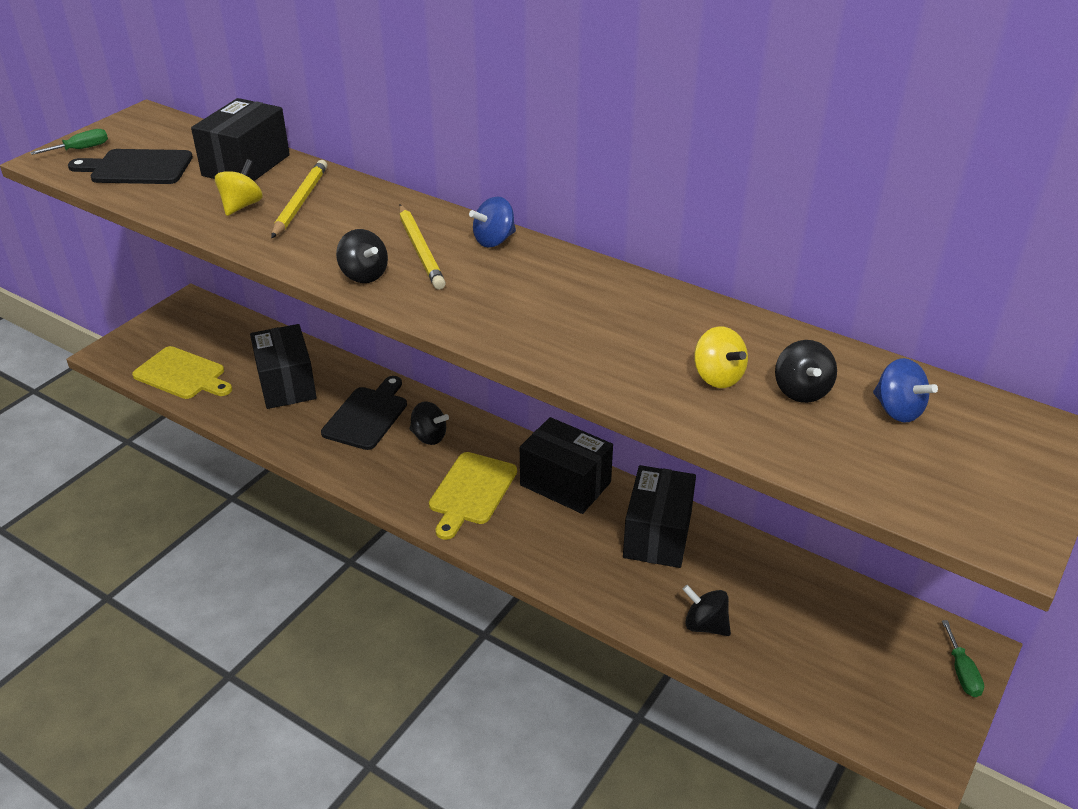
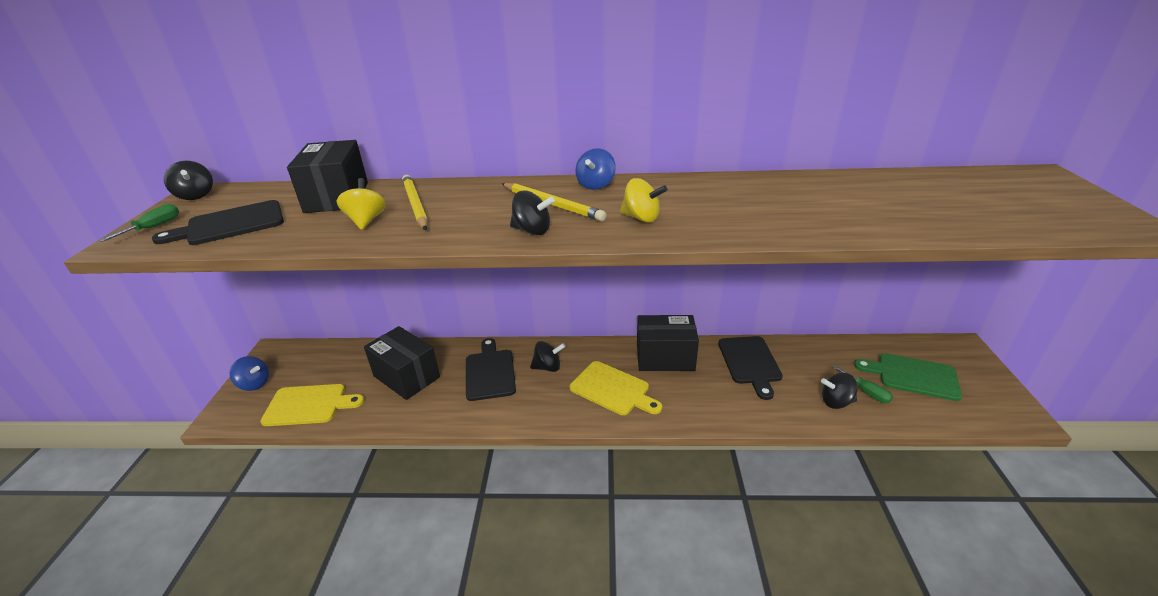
camera: 30 degrees left, 5 degrees down
yellow cutting board [429,452,517,540] -> yellow cutting board turned 45 degrees counterclockwise [570,361,662,415]
black box [623,465,696,568] -> black cutting board [718,336,783,400]
yellow spinning top [694,326,748,388] -> yellow spinning top moved to [620,178,667,223]
black spinning top [775,340,837,403] -> black spinning top moved to [164,161,213,200]
blue spinning top [873,358,938,423] -> blue spinning top moved to [230,356,269,391]
green screwdriver [942,620,984,697] -> green screwdriver moved to [832,365,893,403]
none -> green cutting board [854,353,962,401]

